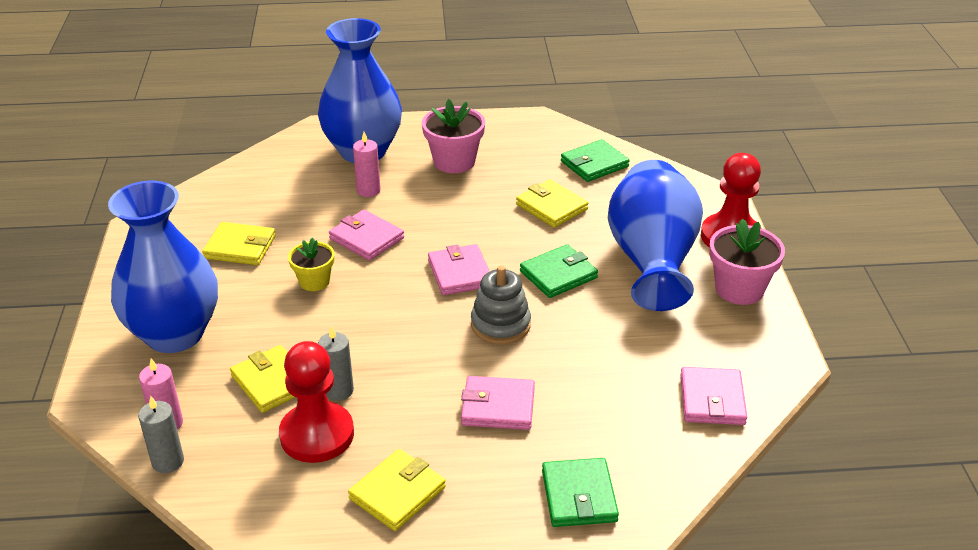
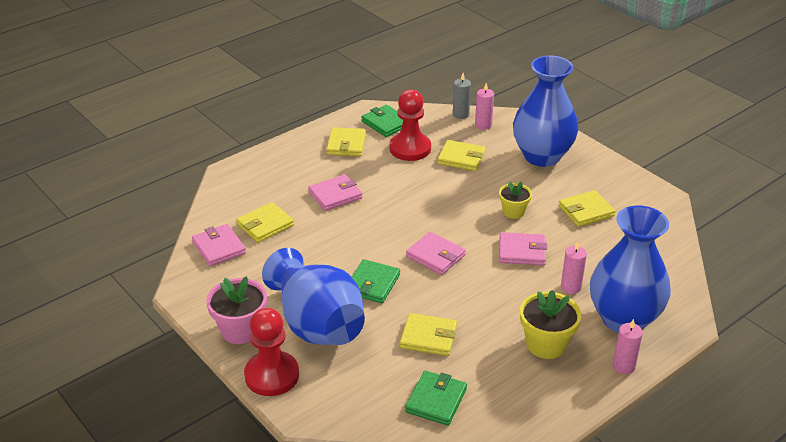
camera: 145 degrees right, 0 degrees up
grey candle [318,326,354,401] -> none
pink flower pot [422,99,485,173] -> yellow flower pot [520,290,581,359]
grey stacking toy [471,266,531,344] -> none
green wallet [542,458,619,527] -> green wallet moved to [361,105,403,137]
none -> yellow wallet [236,202,294,243]
none -> pink candle [613,319,643,374]

